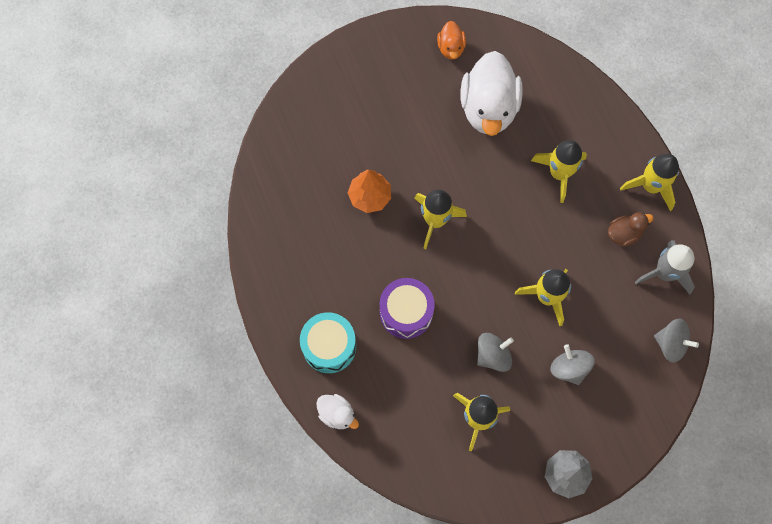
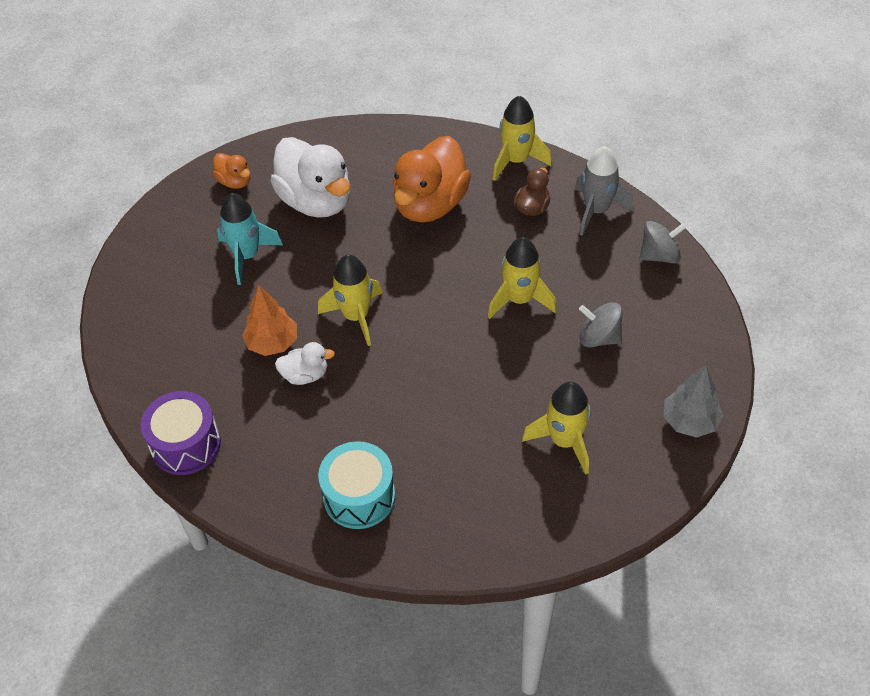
camera: 40 degrees left, 20 degrees down
white duck [316,394,359,429] -> white duck moved to [275,342,335,385]
purple drum [379,278,435,339] -> purple drum moved to [141,391,221,475]
grey spinning top [477,333,514,372] -> none
yellow rocket [531,140,587,203] -> orange duck [393,136,471,222]
none -> turquoise rocket [217,193,283,285]

